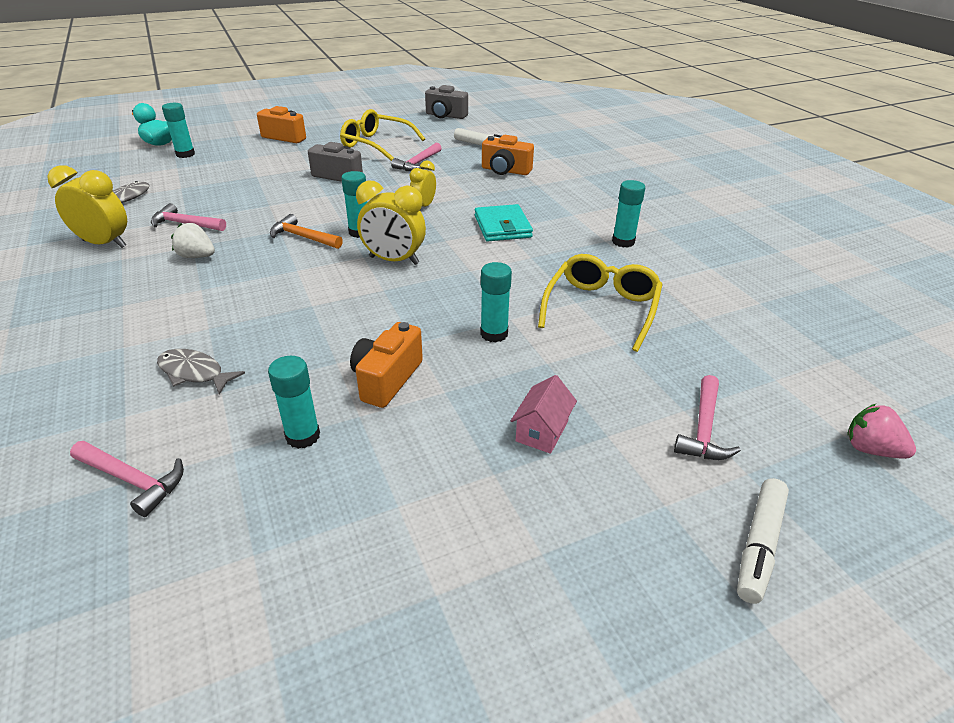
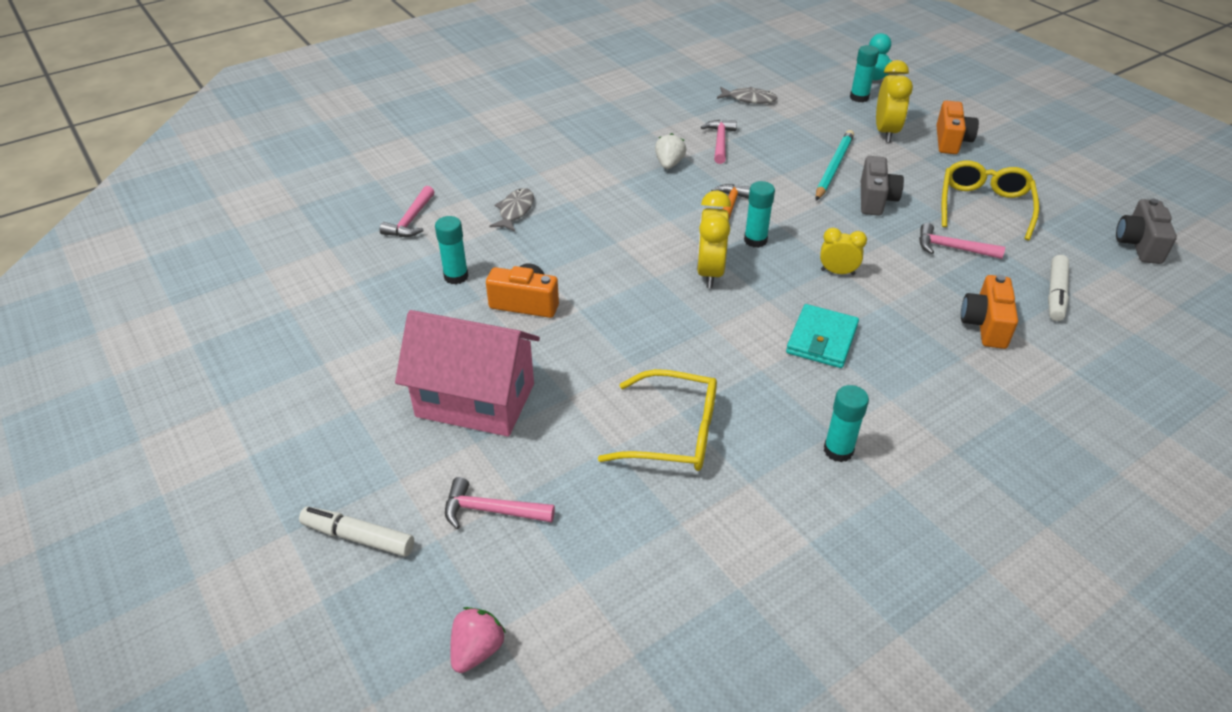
camera: 80 degrees right, 5 degrees up
yellow clock [47,165,127,248] -> yellow clock moved to [876,60,913,142]
turquoise wallet [475,204,533,242] -> turquoise wallet turned 45 degrees counterclockwise [786,304,859,368]
turquoise glue stick [480,262,512,343] -> none
pink house [511,375,577,454] -> pink house [395,310,540,437], size x2.35
none -> turquoise pencil [815,130,854,201]

